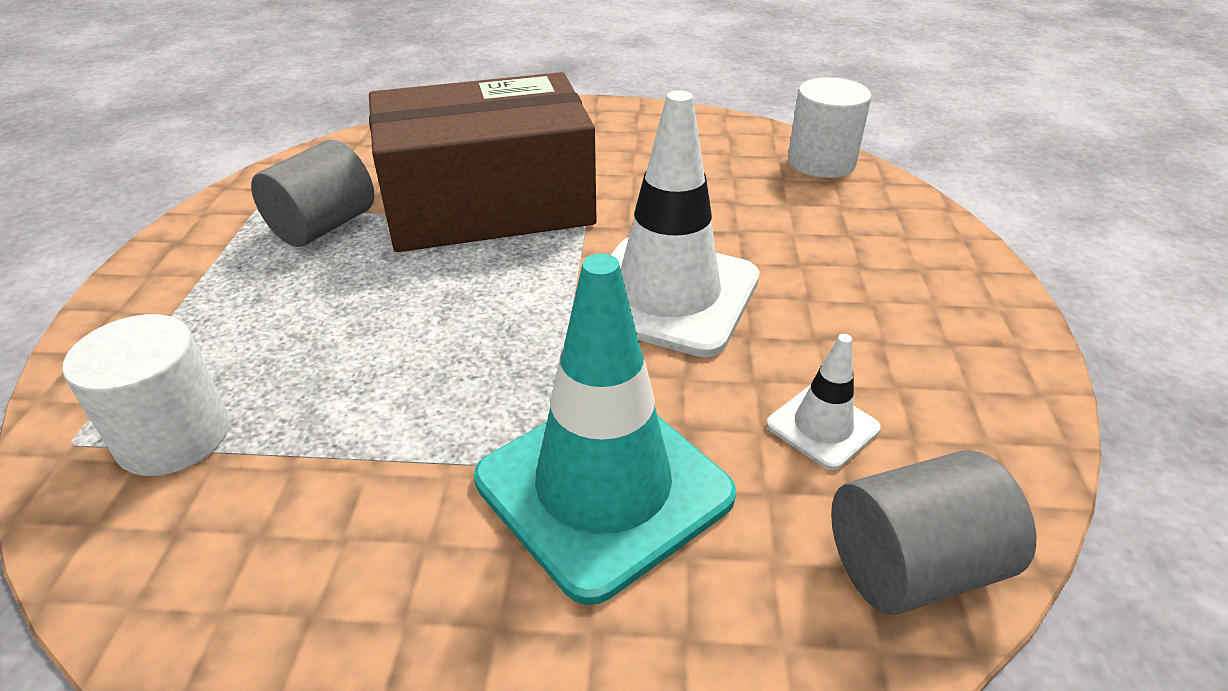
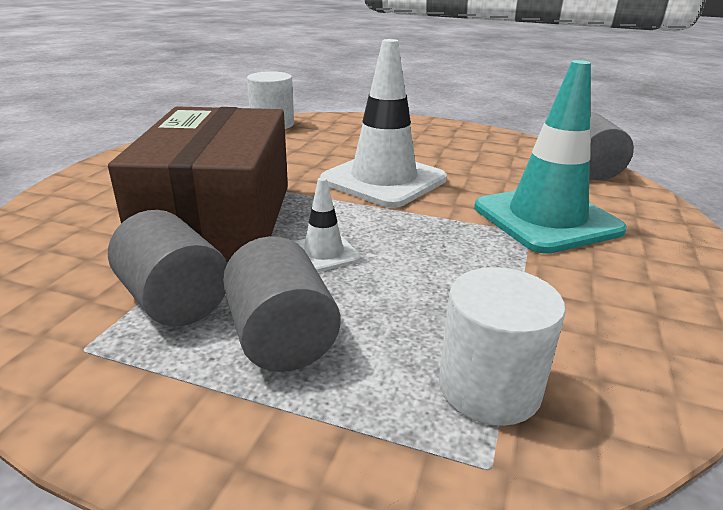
camera: 75 degrees left, 10 degrees down
white traffic cone [767,334,881,470] -> white traffic cone moved to [294,177,361,272]
none -> grey cylinder [223,236,340,372]

